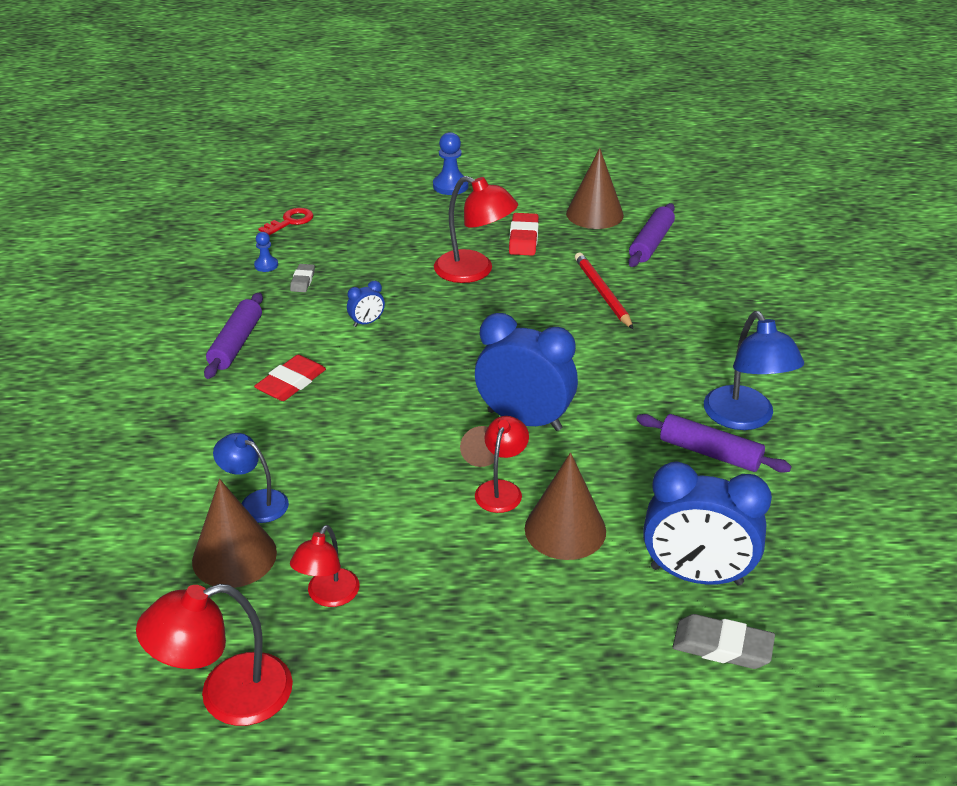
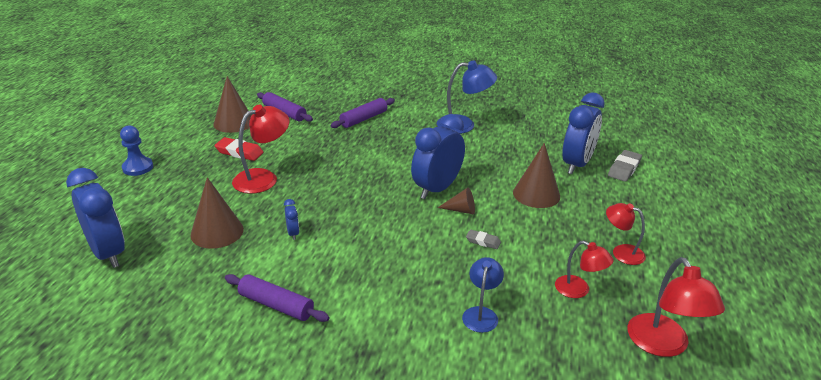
camera: 75 degrees left, 5 degrees down
brown cone [192,479,277,588] -> brown cone moved to [190,177,244,249]
blue lamp [213,433,289,523] -> blue lamp turned 150 degrees clockwise [462,257,504,333]
blue pawn [254,232,278,272] -> none
red eraser [254,355,326,401] -> none
red key [258,208,313,235] -> blue clock [66,168,125,268]
grey eraser [290,264,315,292] -> grey eraser moved to [466,229,501,249]
red lamp [475,416,529,513] -> red lamp moved to [606,203,646,265]
red pencil [575,252,633,329] -> none
purple rolling pin [636,414,792,473] -> purple rolling pin moved to [331,98,395,128]

